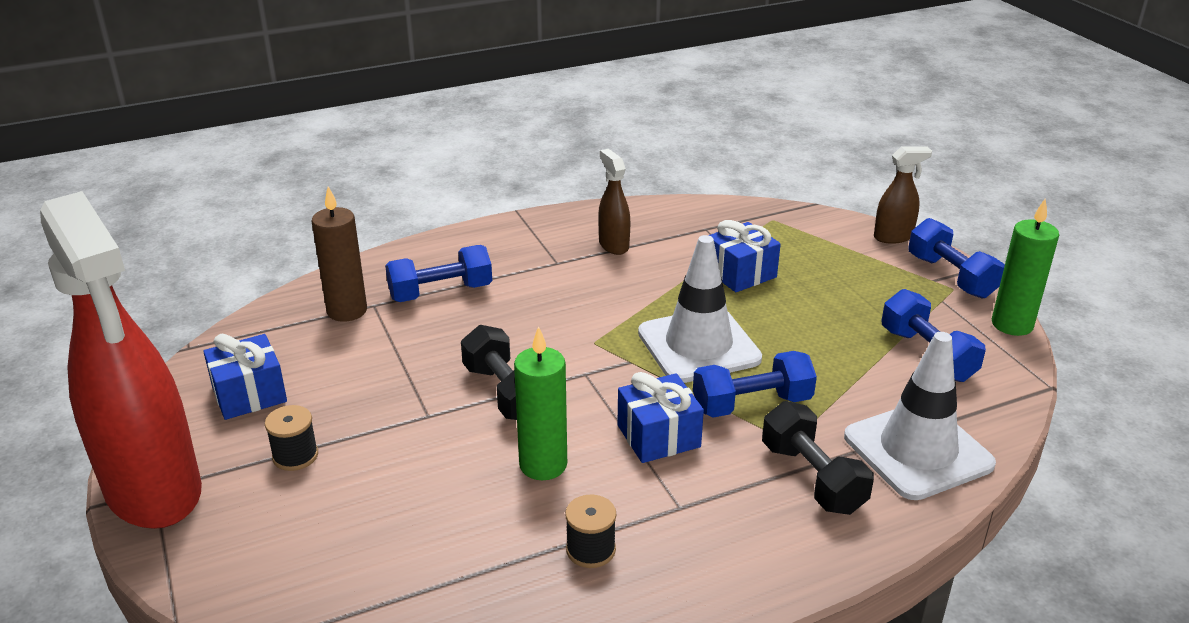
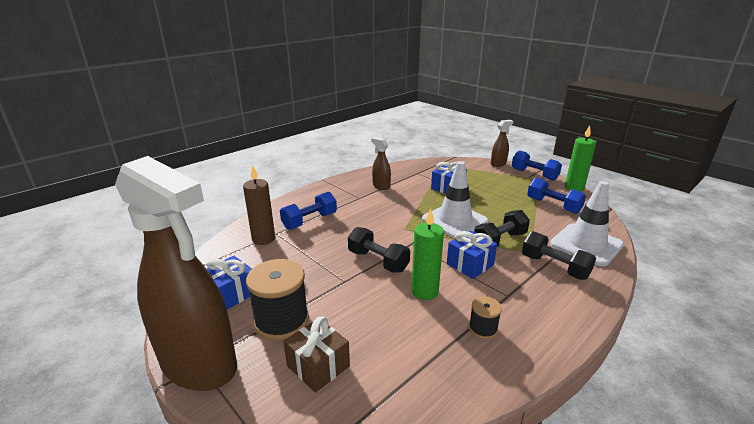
camera: 20 degrees left, 5 degrees down
red spray bottle [40,191,202,529] -> brown spray bottle [115,156,237,391]
black spool [265,405,318,471] -> black spool [246,259,309,340], size x1.93
blue dumbbell [693,351,817,418] -> black dumbbell [474,210,530,247]
none -> brown gift [283,317,350,393]

